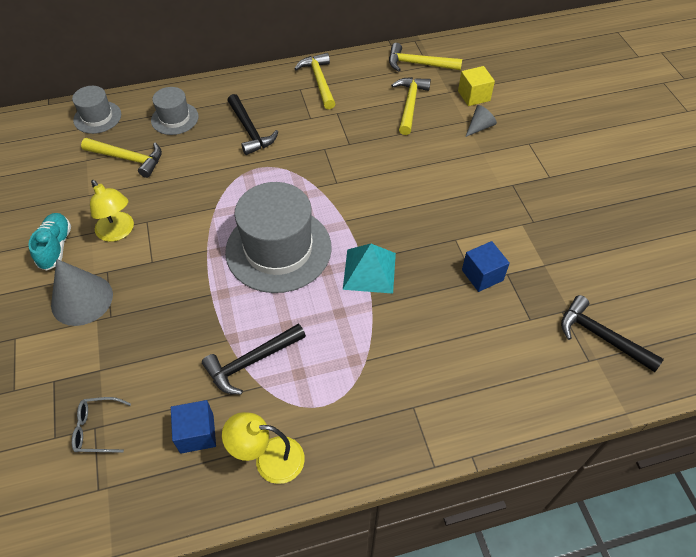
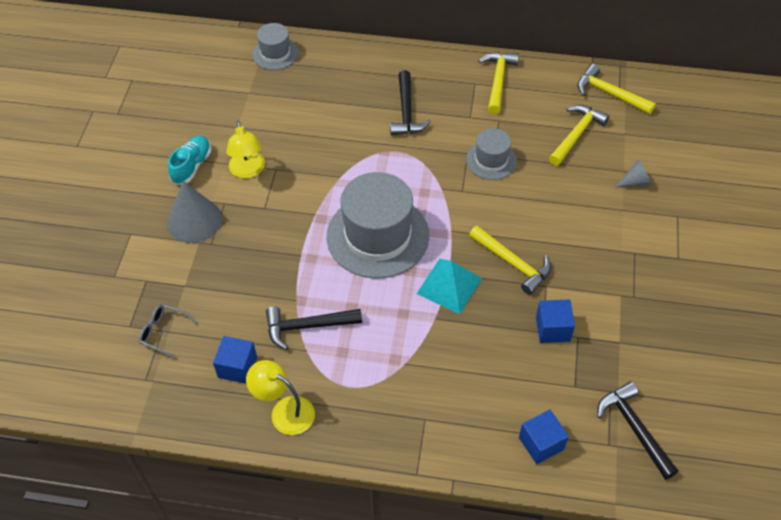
camera: 25 degrees right, 0 degrees up
yellow hammer [81,138,162,178] -> yellow hammer moved to [469,226,551,295]
grey hat [151,87,199,135] -> grey hat moved to [466,128,517,180]
yellow cube [458,66,495,106] -> none
none -> blue cube [519,409,569,464]

